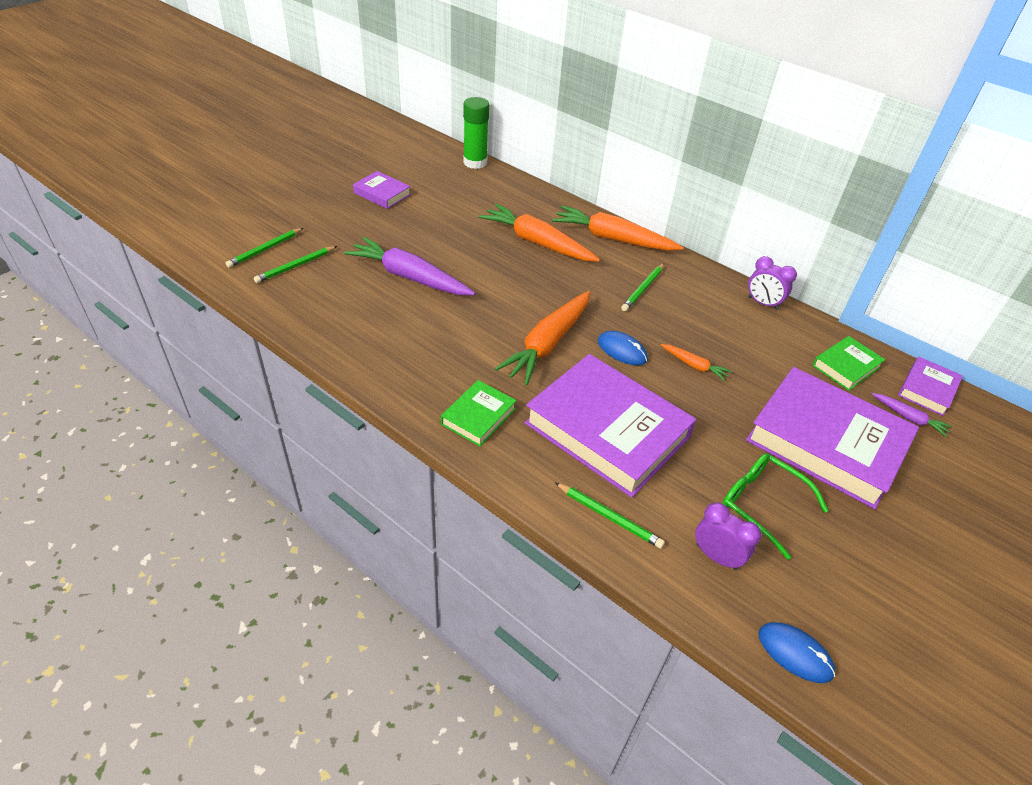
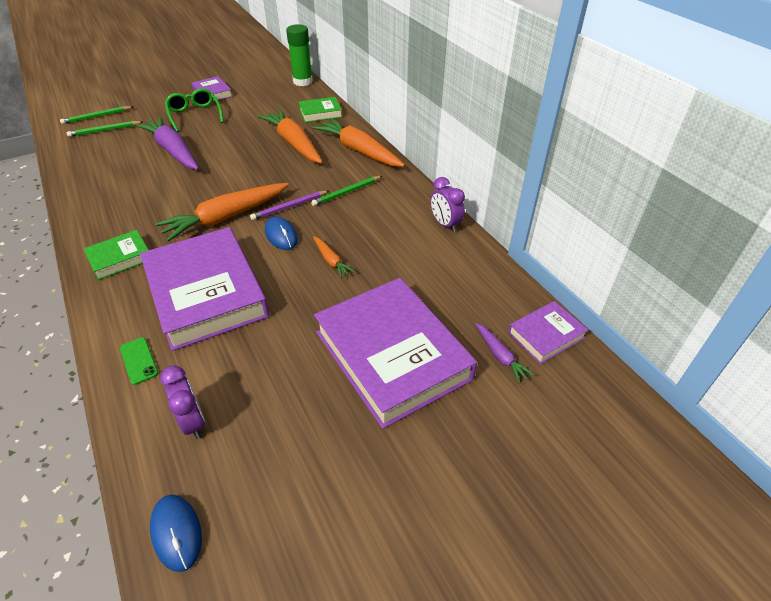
camera: 25 degrees right, 0 degrees up
green pencil [555,482,665,549] -> green phone [120,337,158,385]
green glasses [722,453,829,560] -> green glasses moved to [165,88,224,132]
green book [812,336,885,391] -> green book moved to [299,97,342,123]
none -> purple pencil [250,191,329,220]

